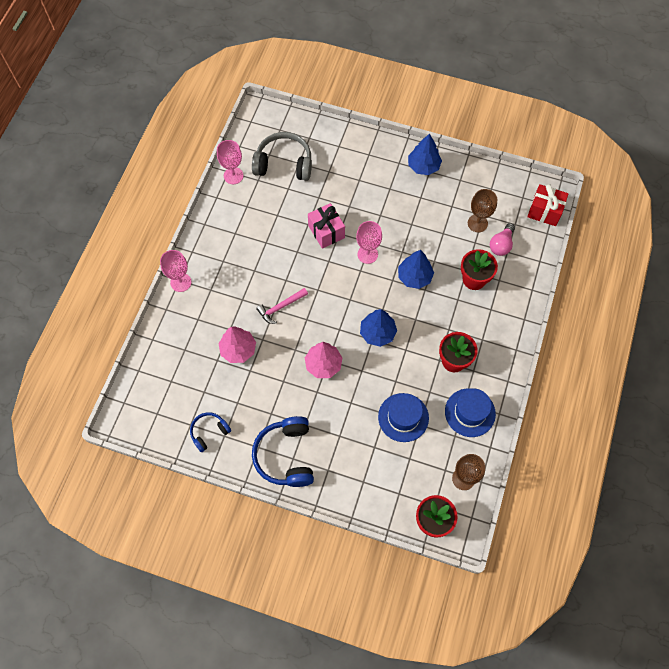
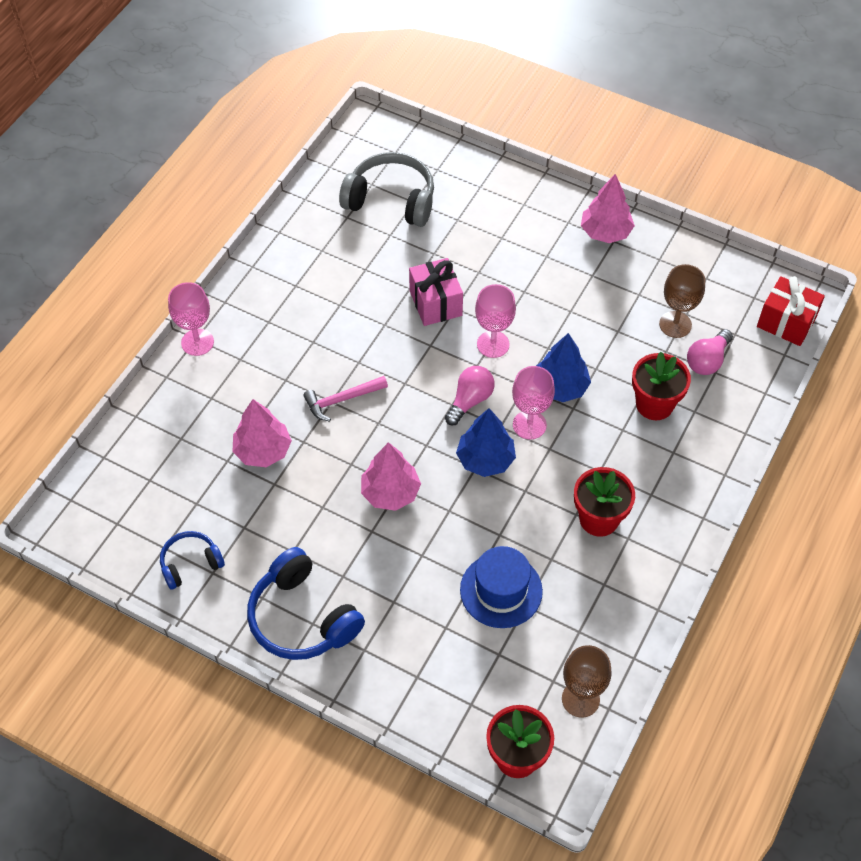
camera: 10 degrees right, 10 degrees down
pink goblet [217,140,244,184] -> pink goblet moved to [512,366,555,439]
blue headphones [252,416,314,487] -> blue headphones turned 45 degrees counterclockwise [247,547,365,660]
blue tree [408,133,442,175] -> pink tree [581,174,635,243]
blue hat [445,388,496,437] -> none
none -> pink light bulb [445,366,494,425]

